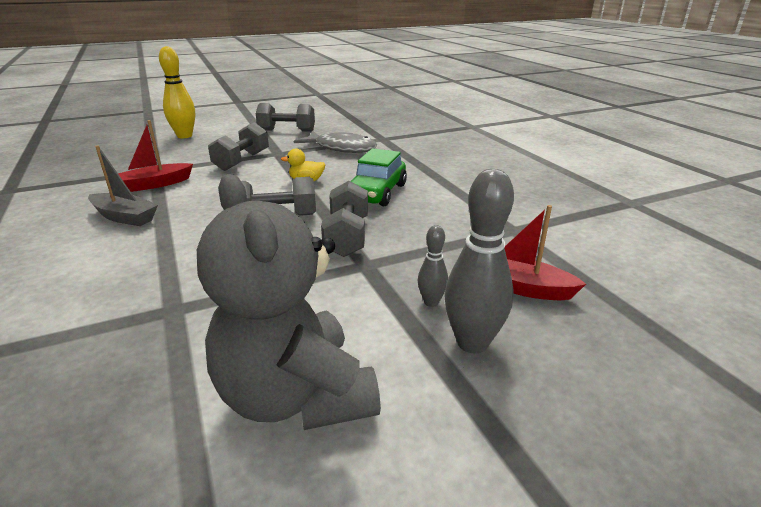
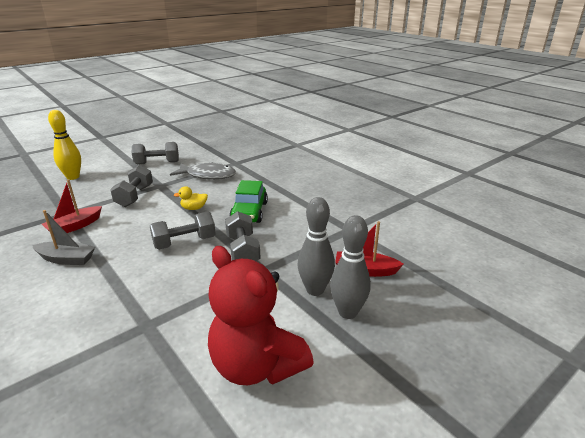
camera: 15 degrees left, 0 degrees up
grey teddy bear [197,174,381,430] -> red teddy bear [208,246,314,385]
grey bowling pin [418,225,448,307] -> grey bowling pin [298,197,335,296], size x1.90

